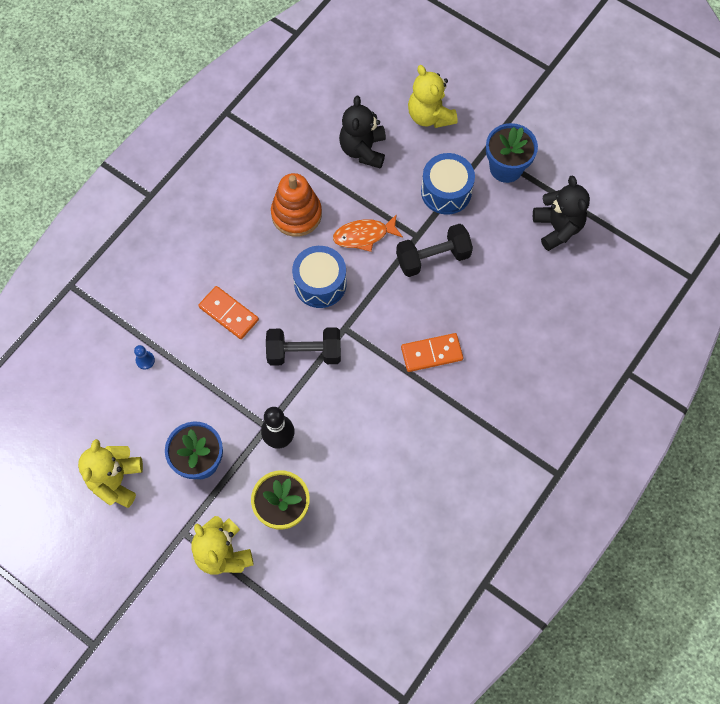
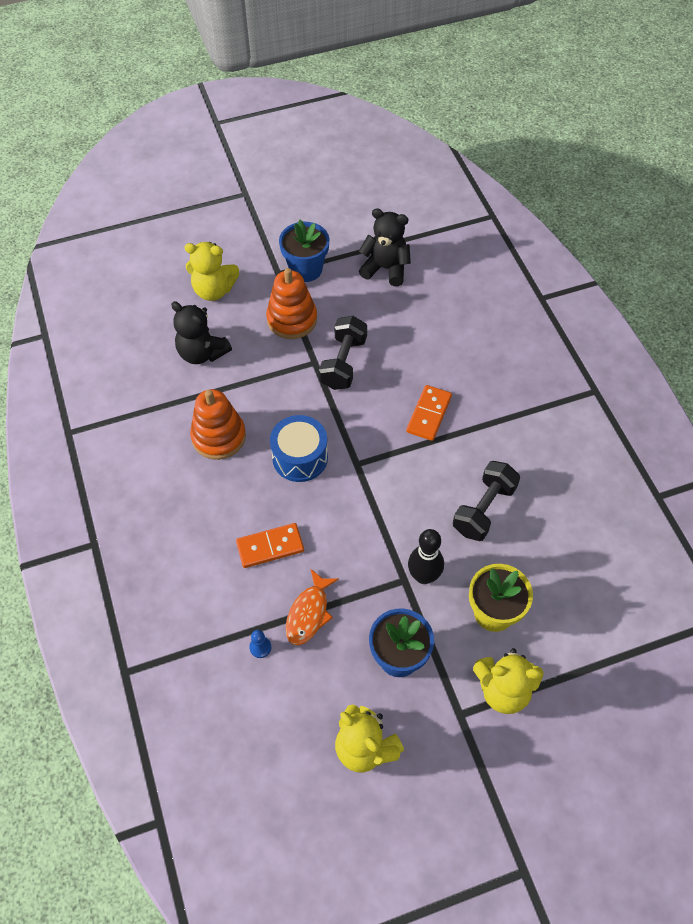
camera: 55 degrees left, 10 degrees down
black dumbbell [266,327,341,366] -> black dumbbell moved to [453,461,520,541]
orange fish [333,214,403,252] -> orange fish moved to [286,569,339,645]
blue drum [421,153,475,215] -> orange stacking toy [266,268,317,339]

